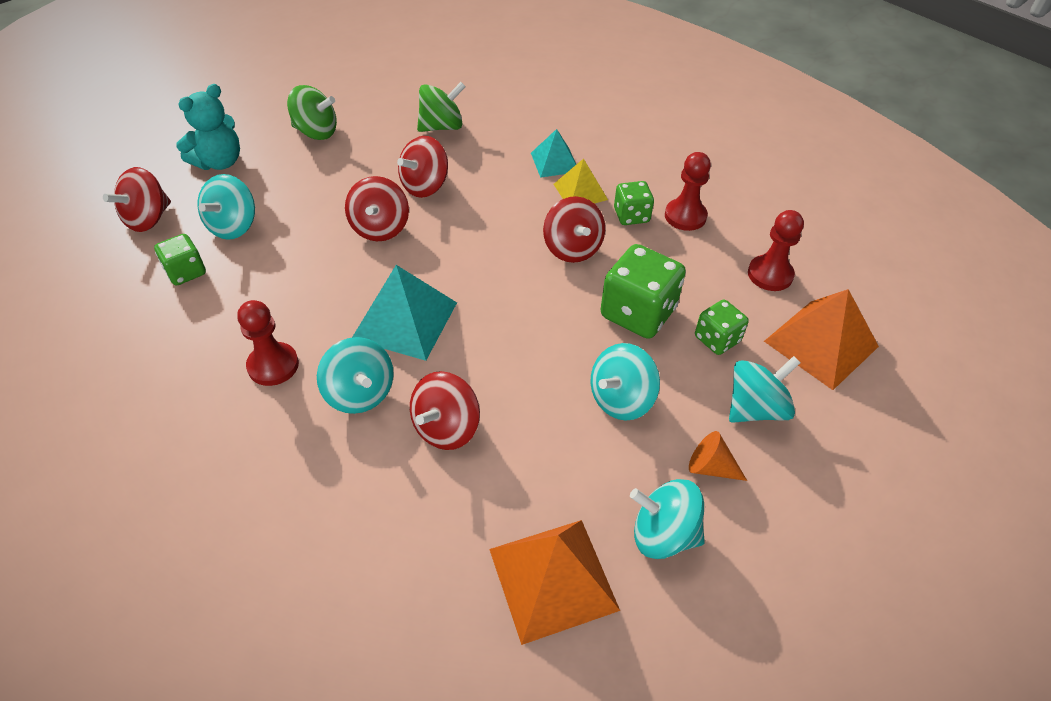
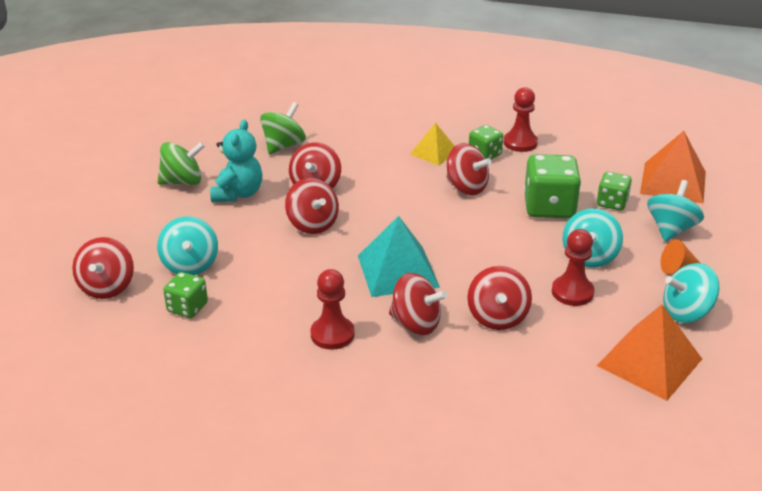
camera: 30 degrees left, 15 degrees down
turquoise teddy bear [176,84,240,170] -> turquoise teddy bear moved to [210,120,262,202]
turquoise spinning top [317,337,394,414] -> red spinning top [389,273,447,335]
turquoise pyramid [531,129,576,178] -> none
red pawn [748,210,804,291] -> red pawn moved to [552,229,594,306]

